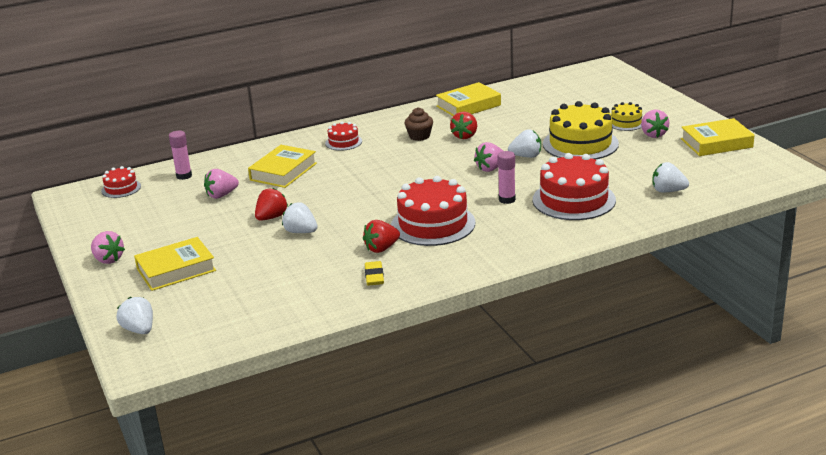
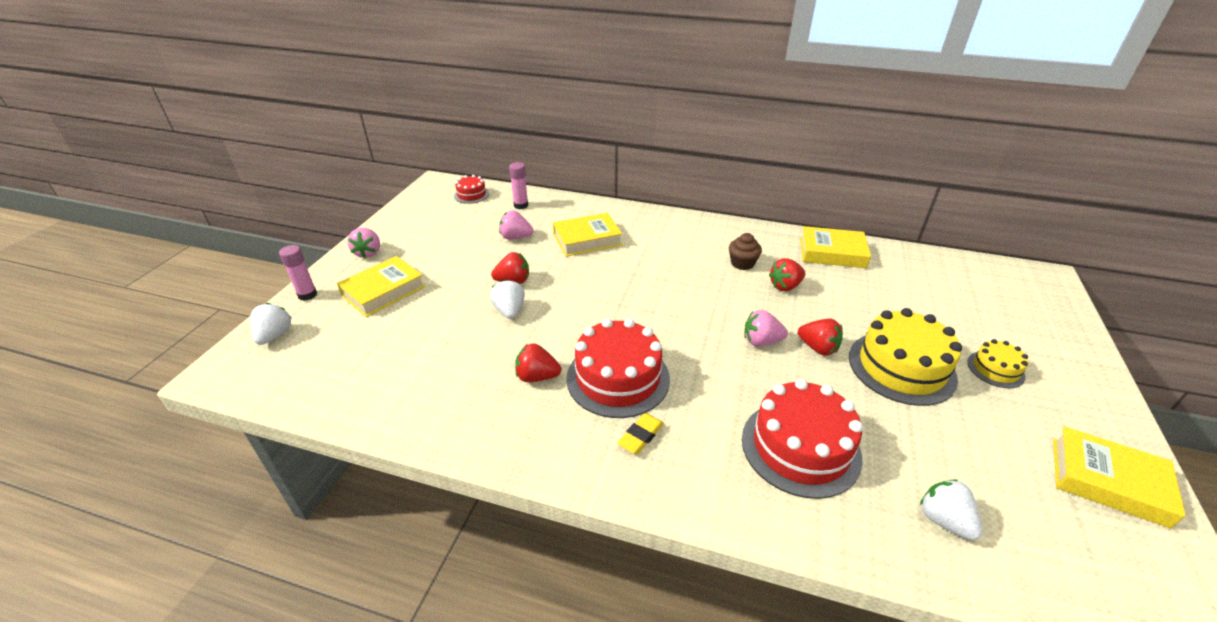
camera: 40 degrees right, 10 degrees up
yellow book [134,237,216,291] -> yellow book turned 60 degrees counterclockwise [337,256,425,317]
red cake [325,121,362,151] -> none
yellow eraser [365,261,384,286] -> yellow eraser moved to [617,413,664,454]
pink glue stick [497,151,516,204] -> pink glue stick moved to [279,245,317,301]
white strawberry [508,129,541,158] -> red strawberry [798,318,843,356]
pink strawberry [641,110,670,138] -> none

